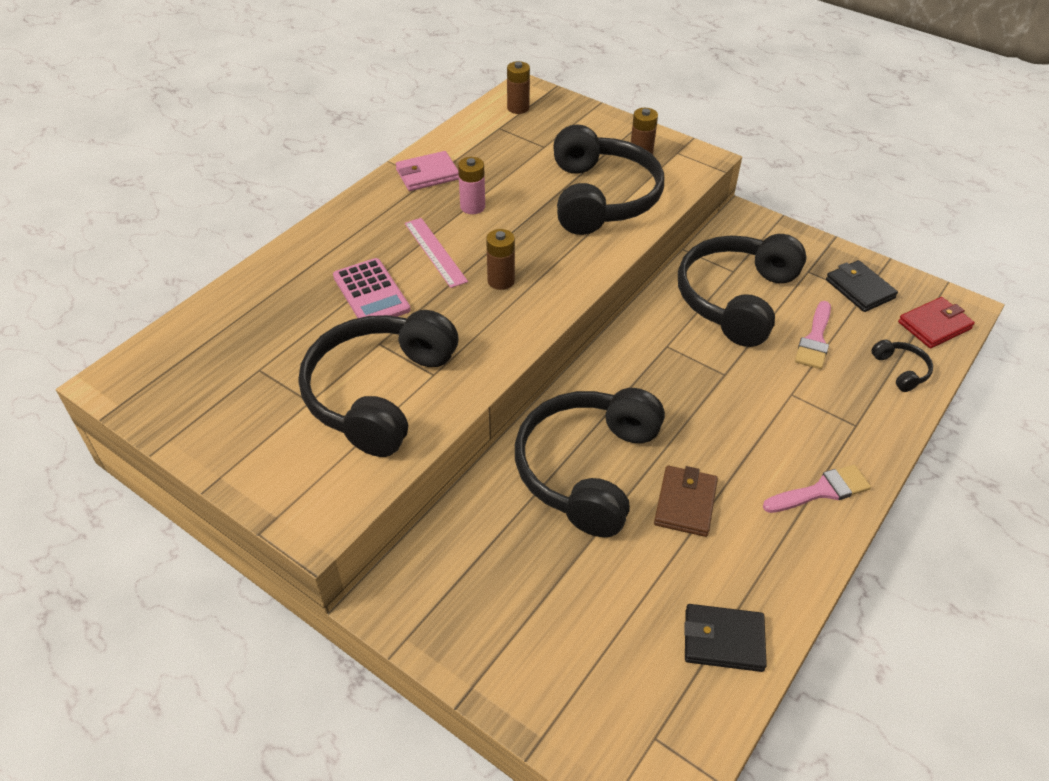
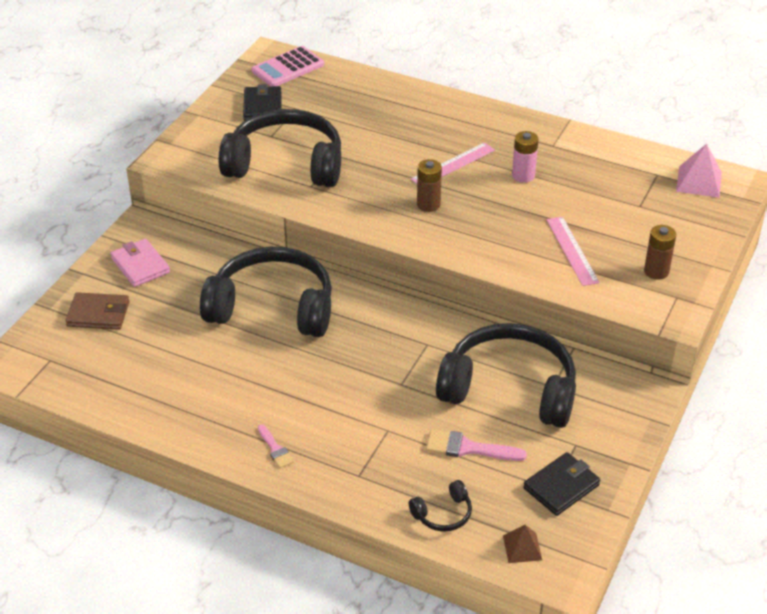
camera: 80 degrees right, 5 degrees down
pink calculator [333,258,410,318] -> pink calculator moved to [252,46,324,86]
pink wallet [396,151,459,191] -> pink wallet moved to [110,239,170,287]
brown battery [507,61,530,114] -> pink pyramid [676,144,722,198]
black headphones [553,124,664,235] -> pink ruler [546,216,599,286]
brown wallet [654,466,718,537] -> brown wallet moved to [65,292,130,330]
black wallet [684,604,767,672] -> black wallet moved to [243,84,282,121]
pink brush [763,465,871,513] -> pink brush [258,424,294,468], size x0.61
red wallet [898,297,975,348] -> brown pyramid [503,525,542,563]

